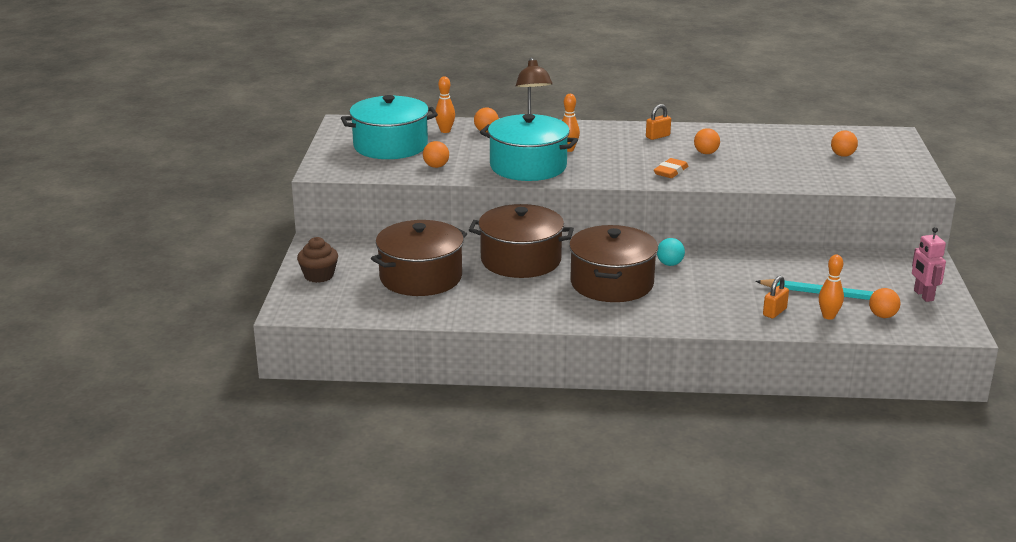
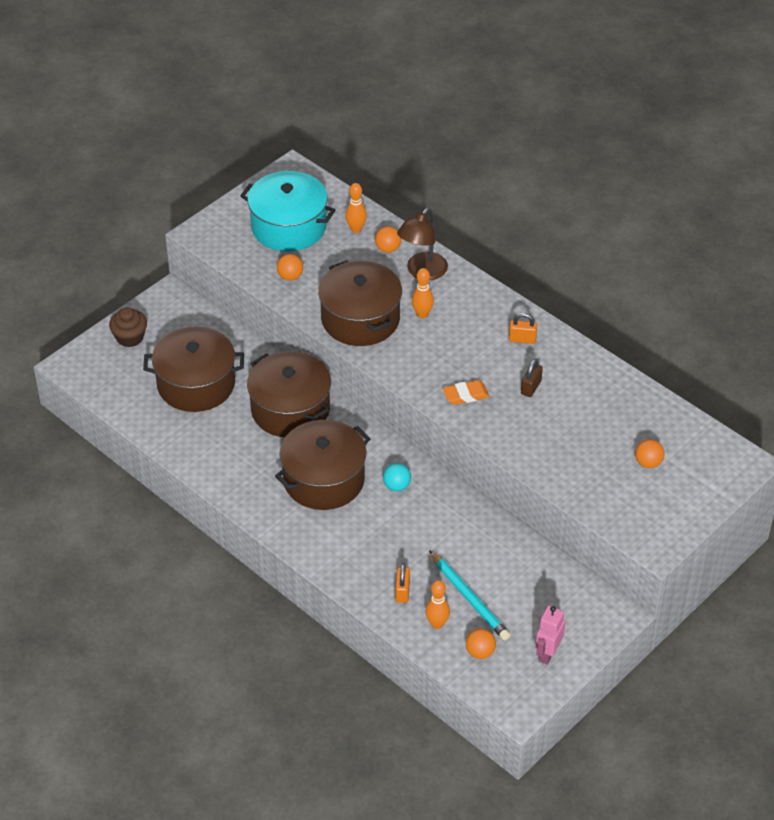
camera: 40 degrees right, 20 degrees up
turquoise pot [480,114,578,181] -> brown pot [318,260,402,346]
orange ball [694,128,720,154] -> brown padlock [521,359,543,397]
orange padlock [763,276,789,318] -> orange padlock turned 75 degrees counterclockwise [395,563,410,603]

